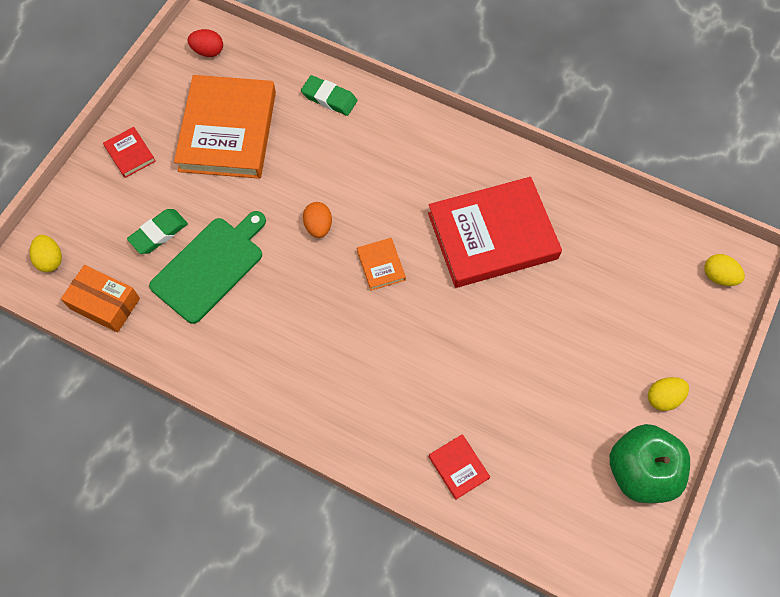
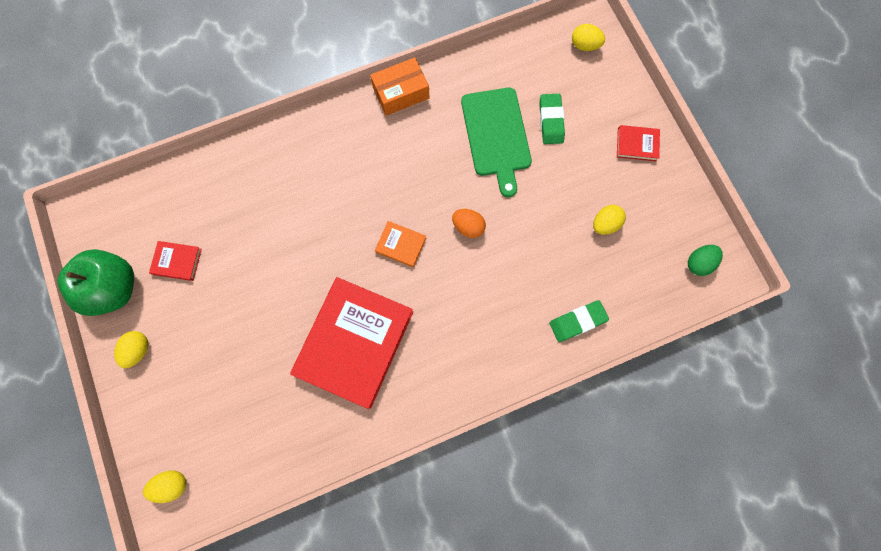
camera: 130 degrees right, 10 degrees up
orange box [61,265,140,333] -> orange box moved to [370,57,429,116]
orange book [174,75,276,179] -> yellow egg [593,205,626,235]
red egg [188,29,223,57] -> green egg [688,245,723,276]
red book [428,434,490,500] -> red book moved to [149,241,202,281]

